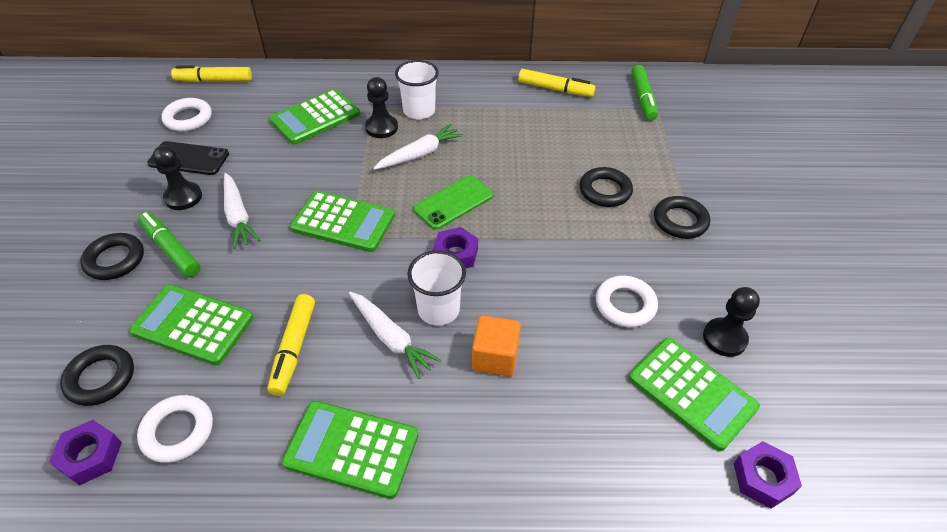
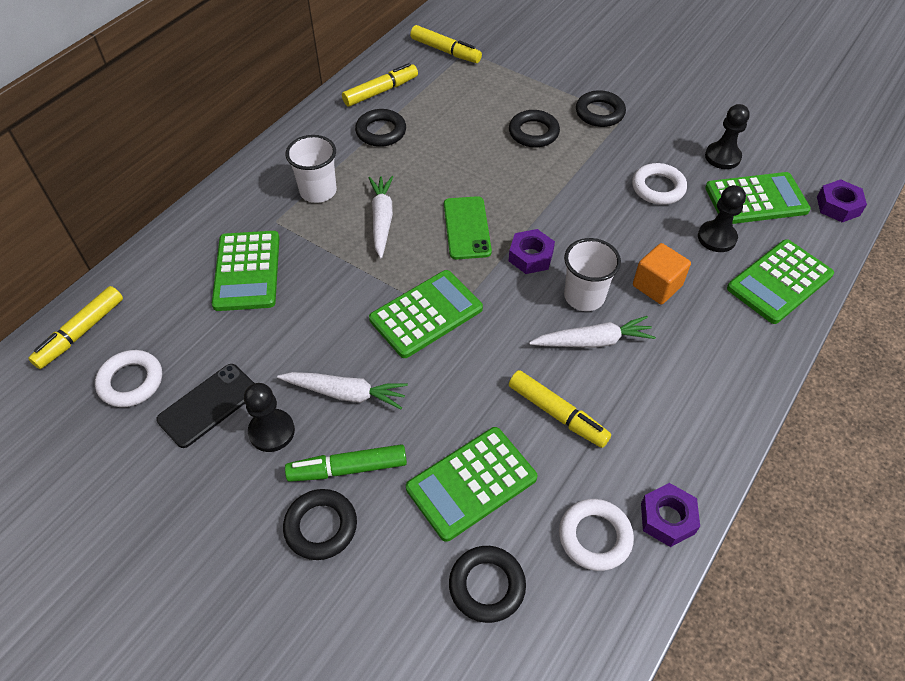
camera: 55 degrees left, 5 degrees up
purple nut [49,420,122,485] -> purple nut moved to [641,483,700,547]
green calculator [282,401,418,499] -> green calculator moved to [727,239,834,324]
black pawn [365,77,398,138] -> black pawn moved to [698,185,746,252]
green marker [631,65,658,121] -> yellow marker [410,25,482,63]
none -> black ring [355,109,406,147]

